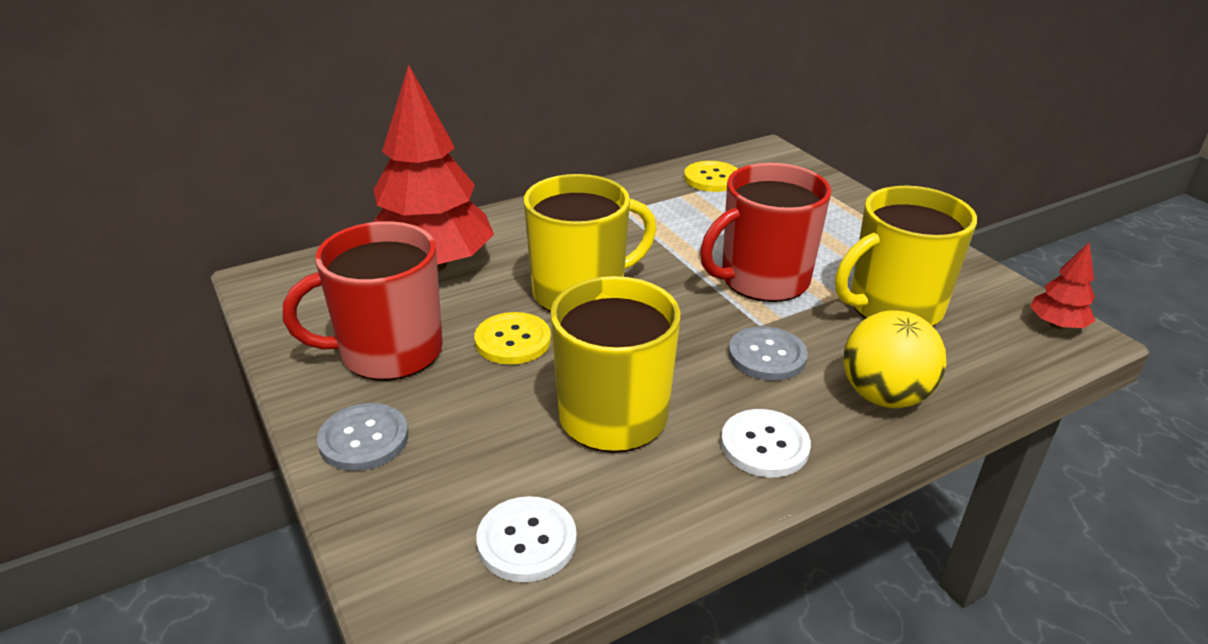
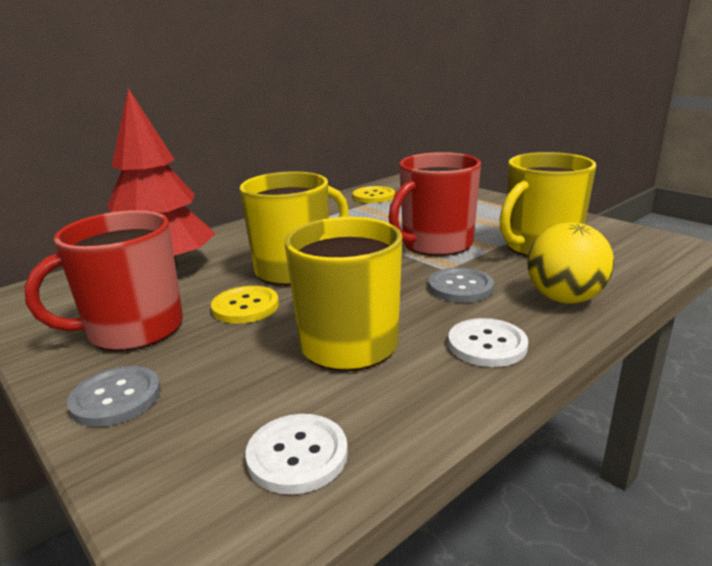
camera: 10 degrees left, 10 degrees down
red tree [1030,243,1095,329] -> none

